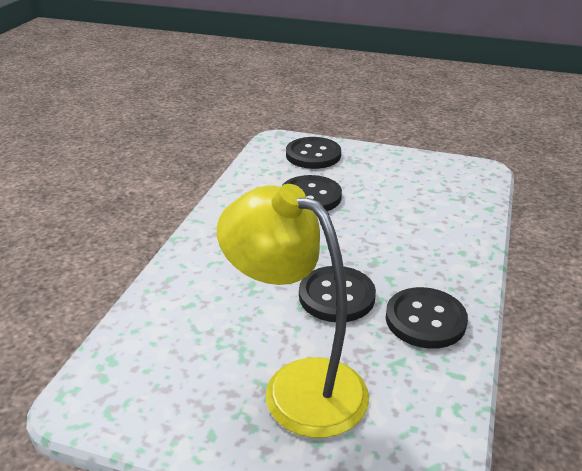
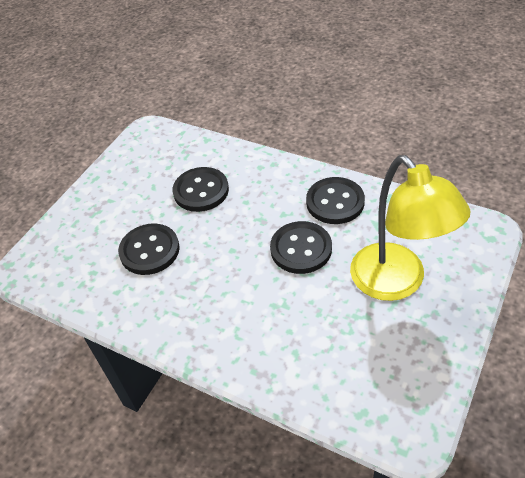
camera: 75 degrees left, 15 degrees up
yellow lamp [217,184,369,438] -> yellow lamp turned 75 degrees counterclockwise [350,155,471,301]
black button [286,137,341,169] -> black button moved to [173,167,229,212]

